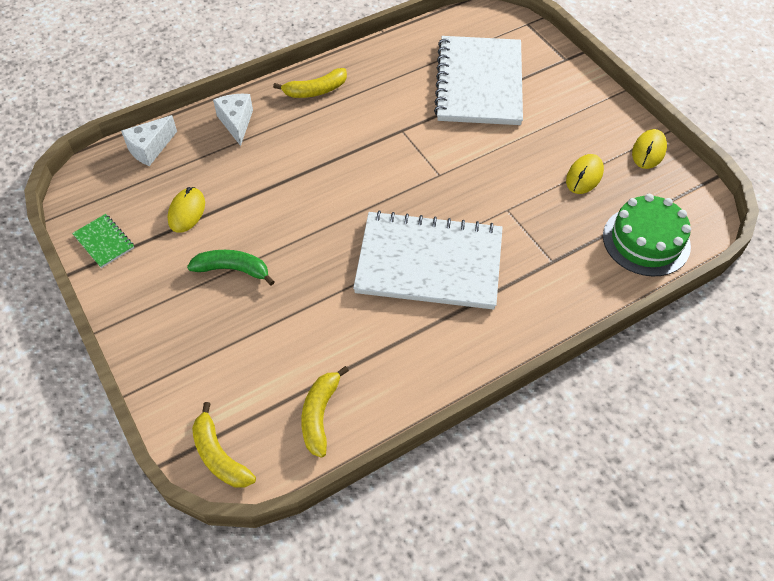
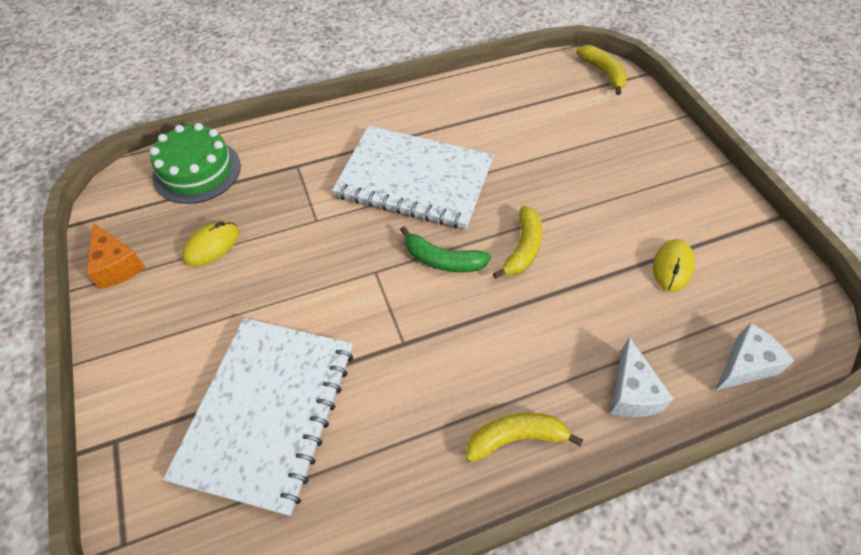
camera: 170 degrees left, 0 degrees up
green notebook [72,214,134,268] -> none
green banana [187,250,275,286] -> green banana moved to [400,226,491,272]
yellow banana [301,366,349,458] -> yellow banana moved to [493,206,542,279]
yellow mouse [632,129,667,169] -> orange cheese [87,223,146,289]

